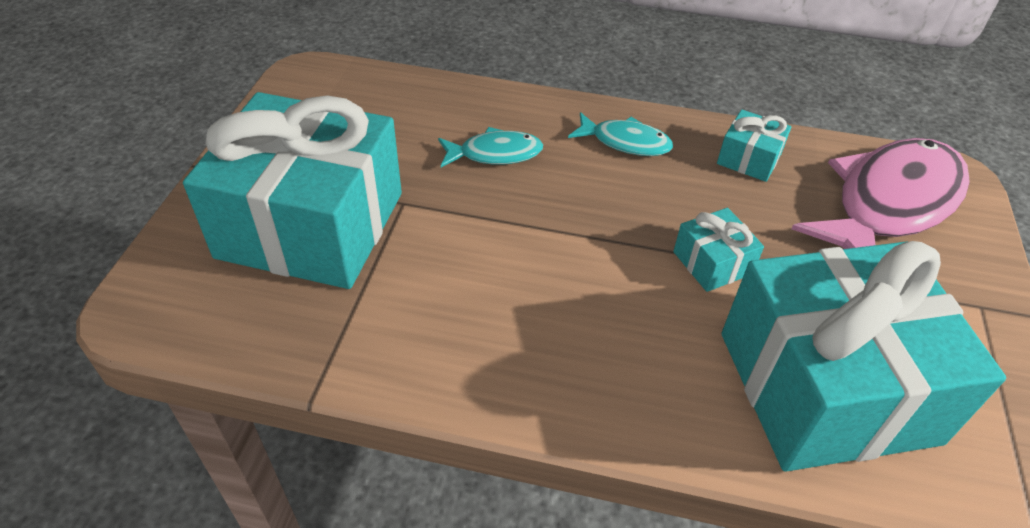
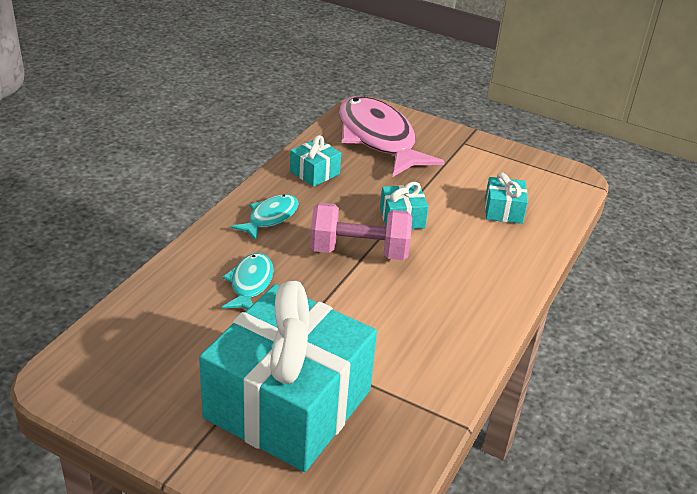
camera: 75 degrees left, 10 degrees down
turquoise gift [722,241,1006,472] -> turquoise gift [485,172,528,224], size x0.40
none -> pink dumbbell [310,203,412,260]

